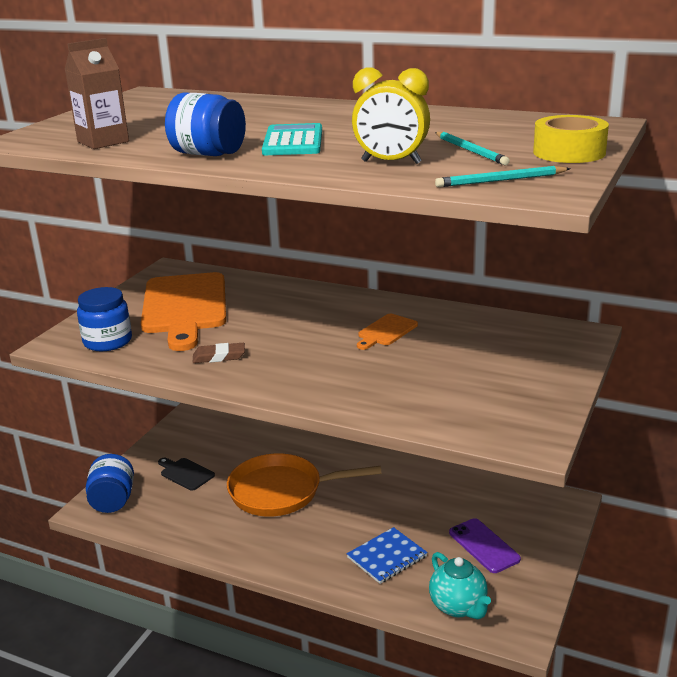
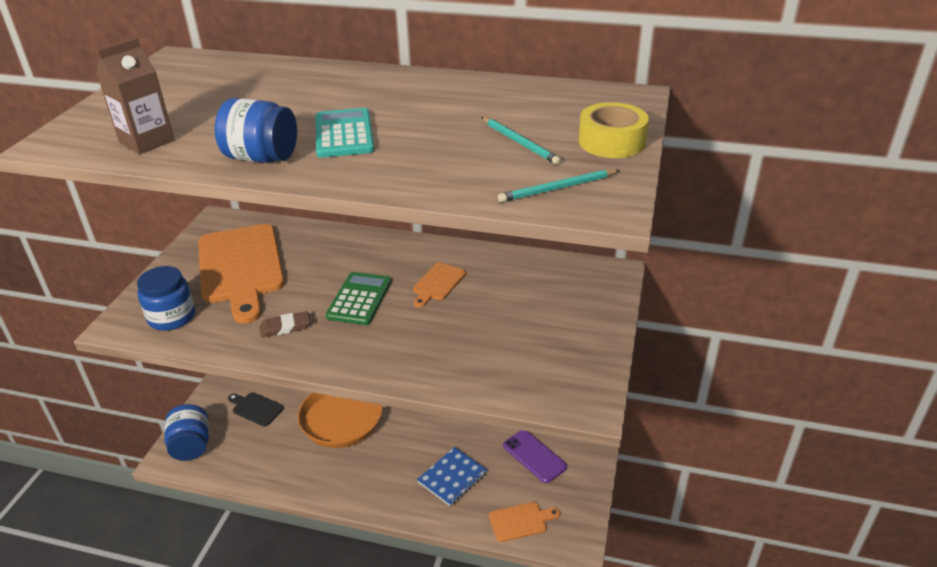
camera: 10 degrees left, 10 degrees up
yellow clock [352,67,430,164] -> none
turquoise teapot [429,552,491,619] -> orange cutting board [489,502,560,542]
none -> green calculator [326,272,391,325]

